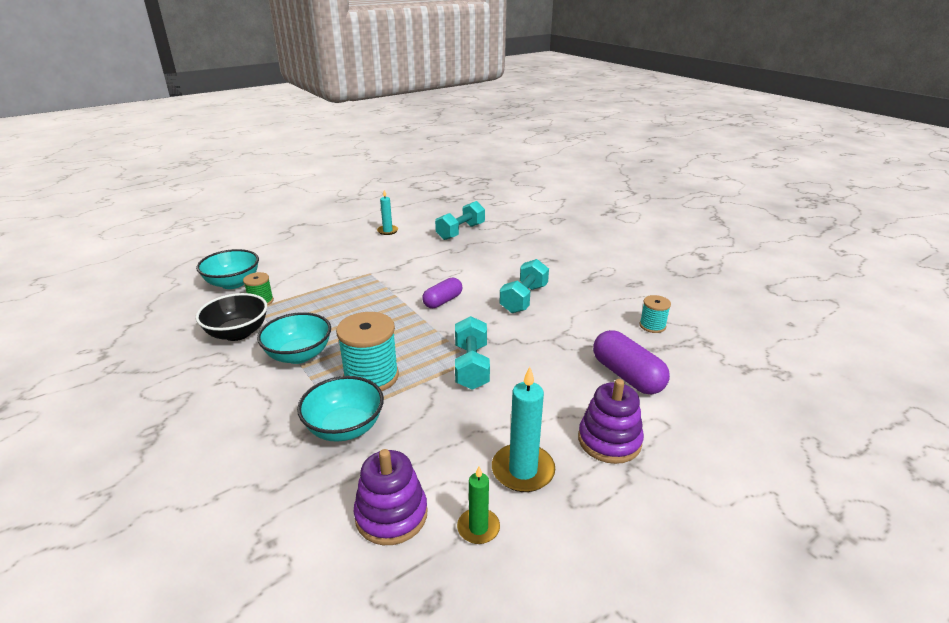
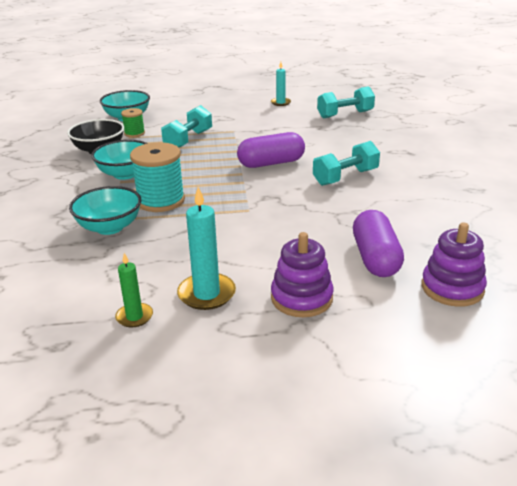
camera: 30 degrees right, 0 degrees up
purple stacking toy [354,449,428,545] -> purple stacking toy moved to [422,222,487,307]
purple capsule [422,278,462,308] -> purple capsule [237,132,305,168], size x1.52
turquoise dumbbell [455,316,490,390] -> turquoise dumbbell moved to [161,105,212,147]
turquoise spool [639,295,671,333] -> none

